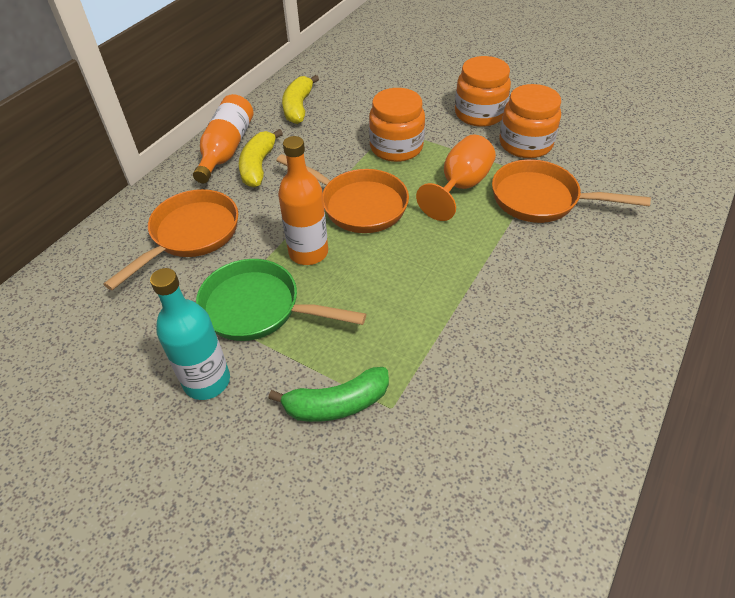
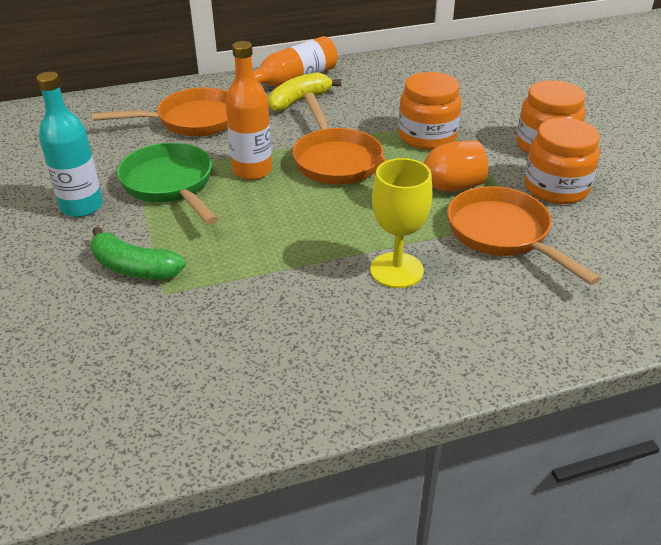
camera: 40 degrees right, 10 degrees down
yellow banana [282,75,319,124] -> none
none -> yellow goblet [370,158,432,288]

